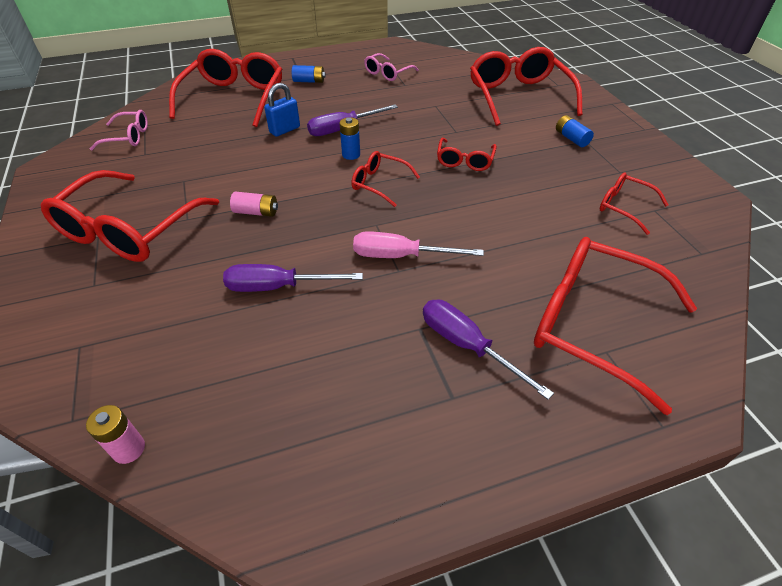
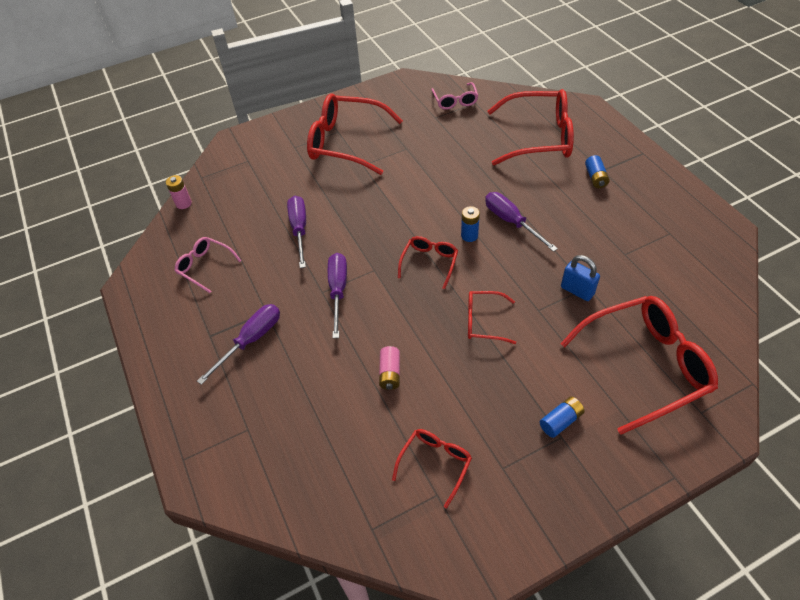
camera: 85 degrees right, 5 degrees up
pink battery [230,192,278,217] -> pink battery moved to [379,346,400,390]
blue padlock [264,83,300,137] -> blue padlock moved to [561,255,600,301]
pink screwdriver [353,231,484,258] -> purple screwdriver [328,253,347,338]
pink glasses [364,53,419,81] -> pink glasses moved to [175,237,241,293]
red glasses [534,237,697,415] -> none

